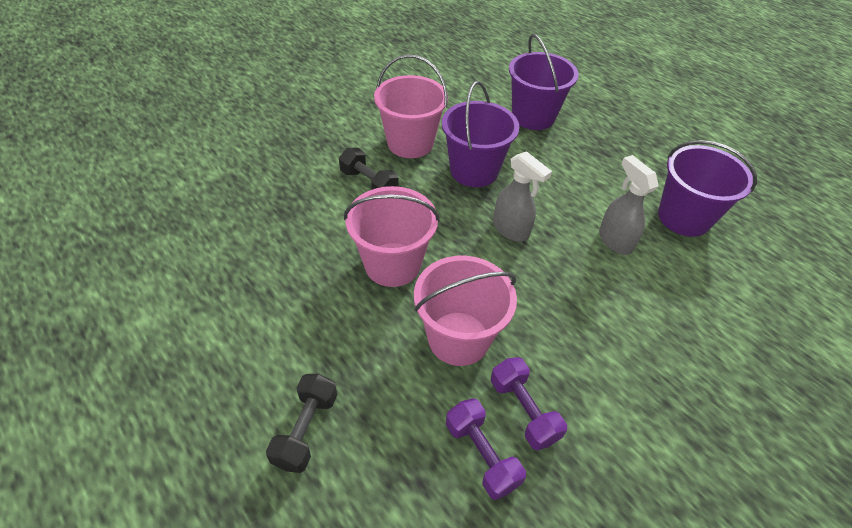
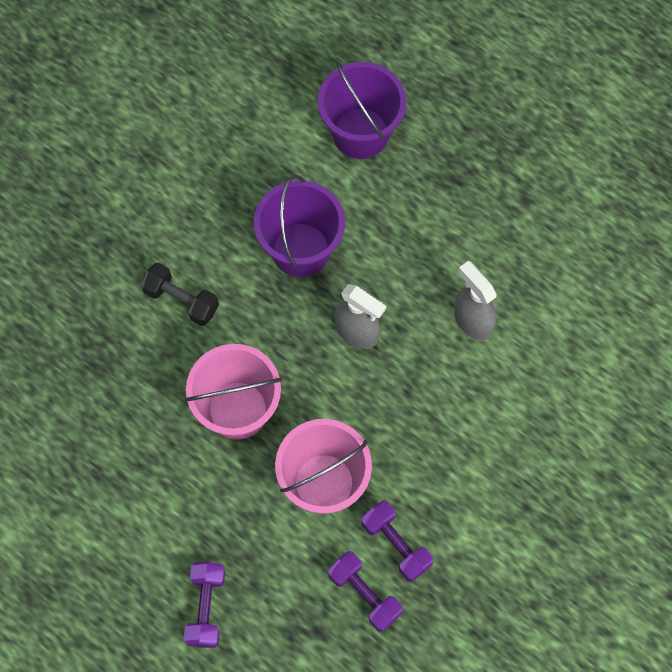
camera: 10 degrees left, 20 degrees up
black dumbbell [266,374,337,473] -> purple dumbbell [184,562,225,648]
pink bucket [374,54,448,158] -> none
purple bucket [658,140,757,237] -> none

